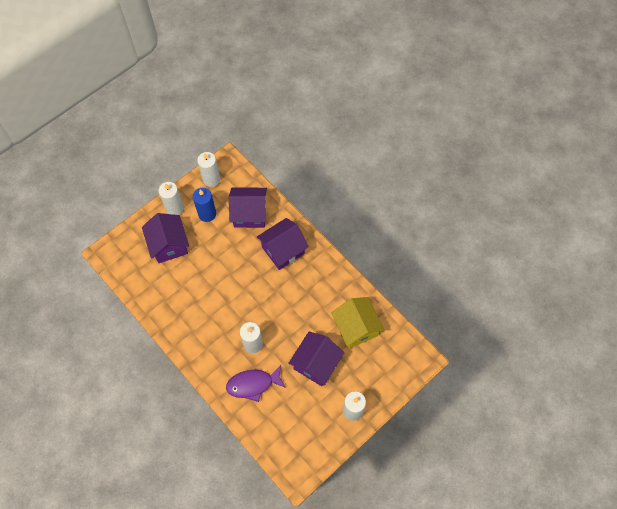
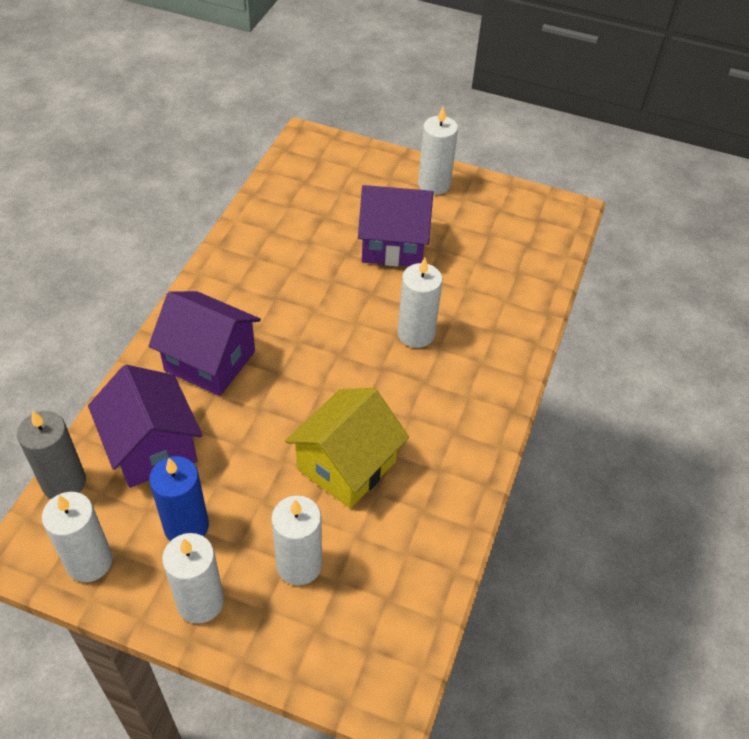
camera: 120 degrees left, 15 degrees down
purple house [142,213,189,263] -> white candle [271,496,322,585]
purple fish [226,365,286,402] -> none
yellow house [331,297,385,349] -> yellow house moved to [285,388,409,509]
none -> grey candle [17,411,86,499]

